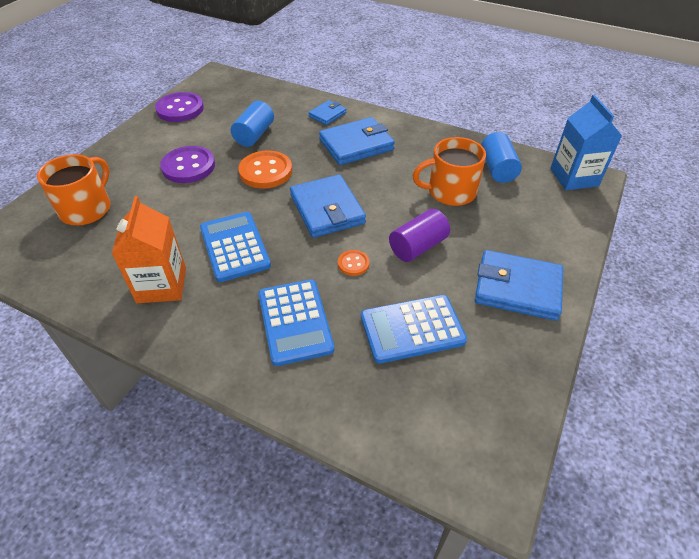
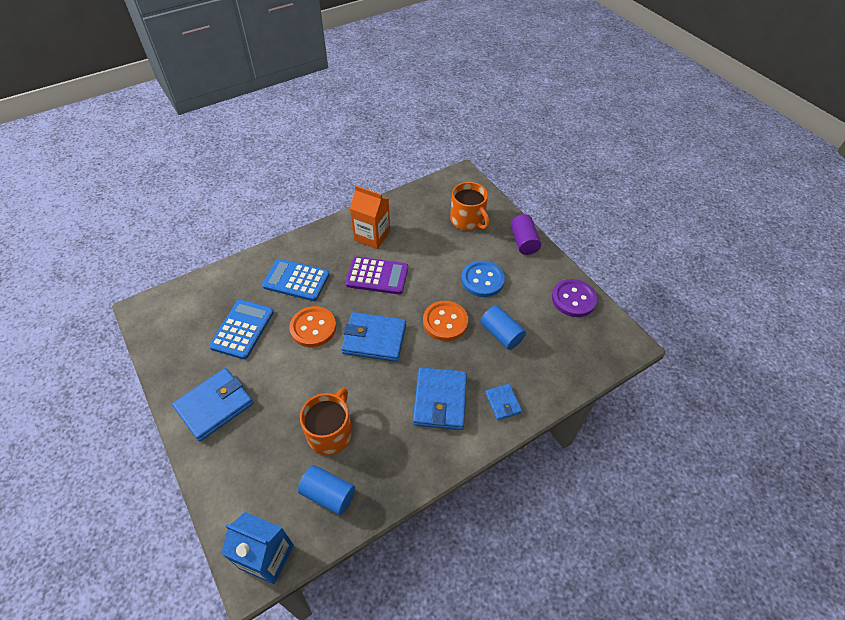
camera: 120 degrees right, 5 degrees up
purple button [160,146,215,183] -> blue button [461,261,505,297]
blue calculator [200,212,271,282] -> purple calculator [345,257,408,294]
orange button [338,250,370,276] -> orange button [289,306,336,347], size x1.97
purple cylinder [389,209,450,262] -> purple cylinder moved to [511,214,541,255]

